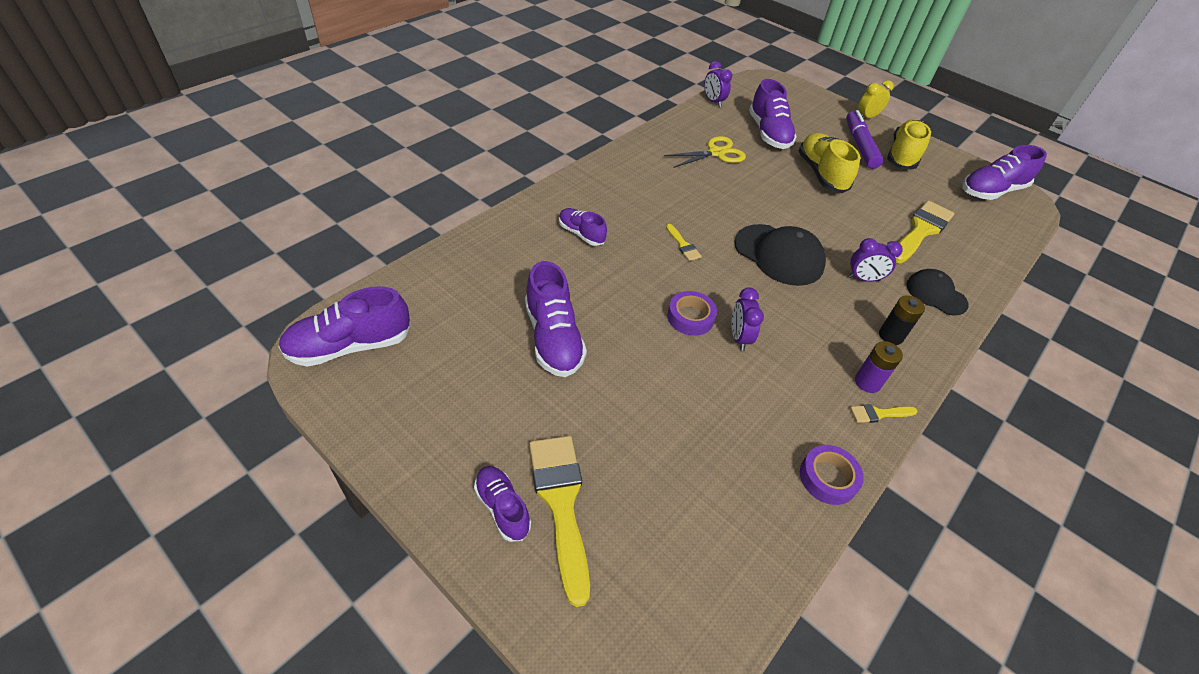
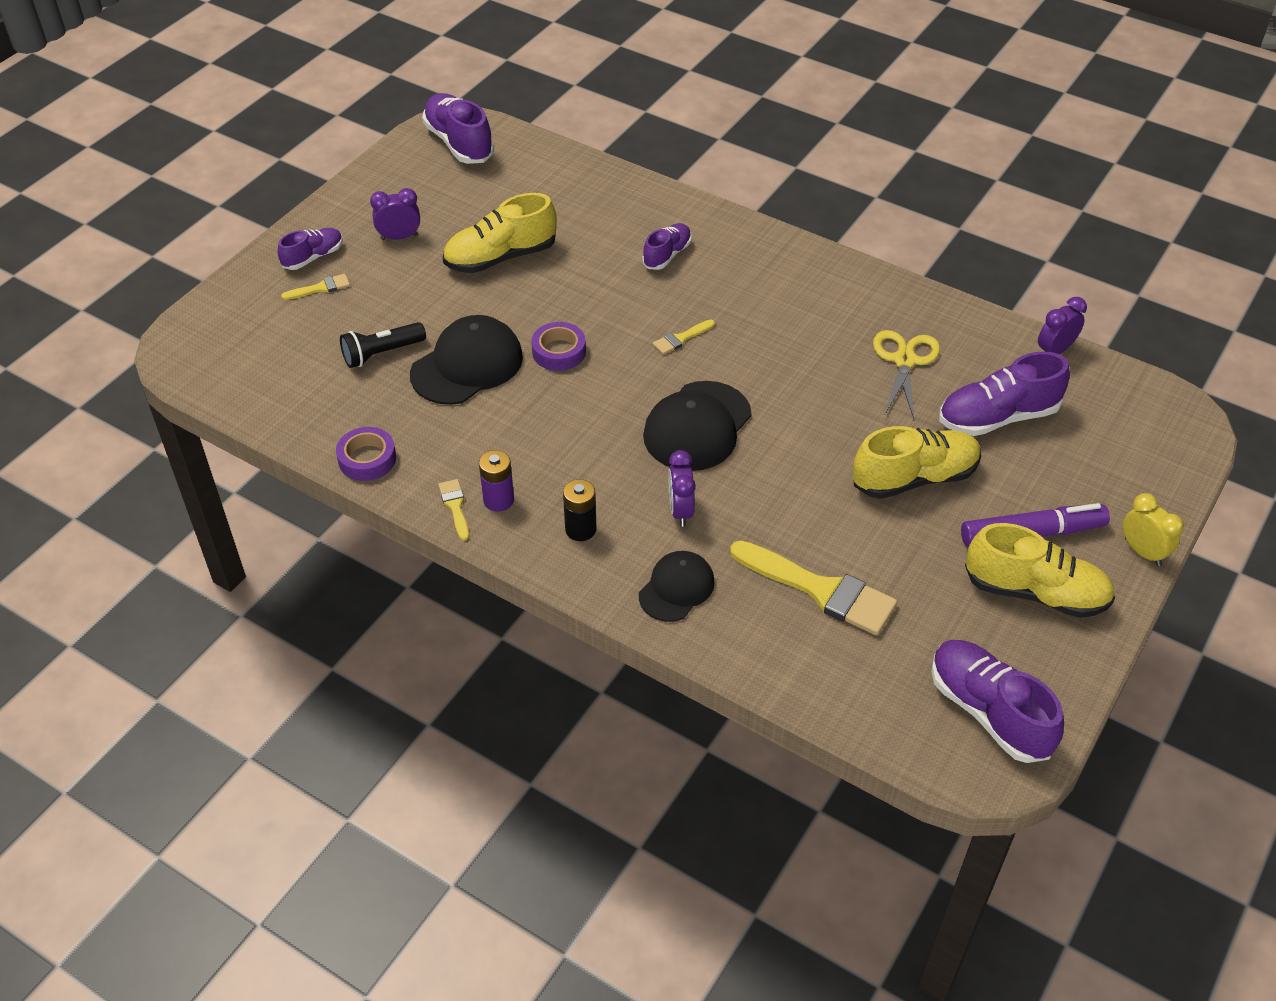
camera: 85 degrees right, 0 degrees up
purple shoe [525,261,587,377] -> yellow shoe [443,193,557,273]
yellow brush [529,436,590,607] -> yellow brush [281,274,350,300], size x0.46
yellow scissors [664,136,746,168] -> yellow scissors turned 135 degrees counterclockwise [873,330,940,419]
purple clock [731,287,764,351] -> purple clock moved to [370,188,420,240]
none -> black flashlight [340,322,426,368]
none -> black cap [410,315,523,405]

